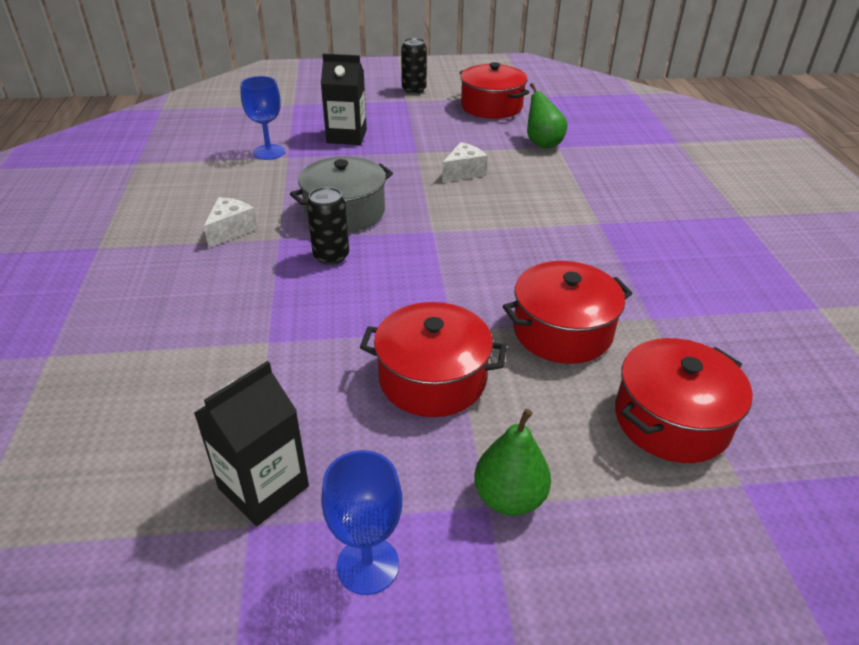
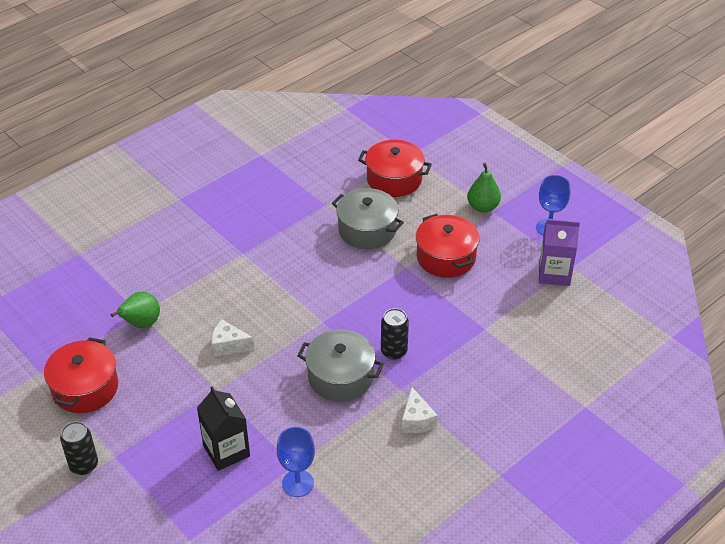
camera: 125 degrees left, 5 degrees up
black carton [194,361,309,526] -> purple carton [539,219,580,286]
white cheese [203,197,258,248] -> white cheese turned 90 degrees counterclockwise [401,387,438,433]
red pot [503,261,633,364] -> grey pot [332,188,404,249]

